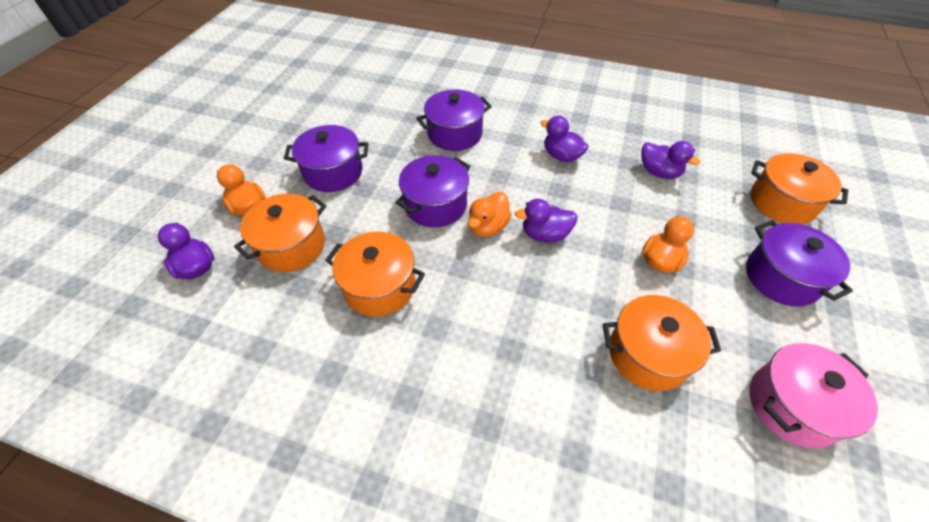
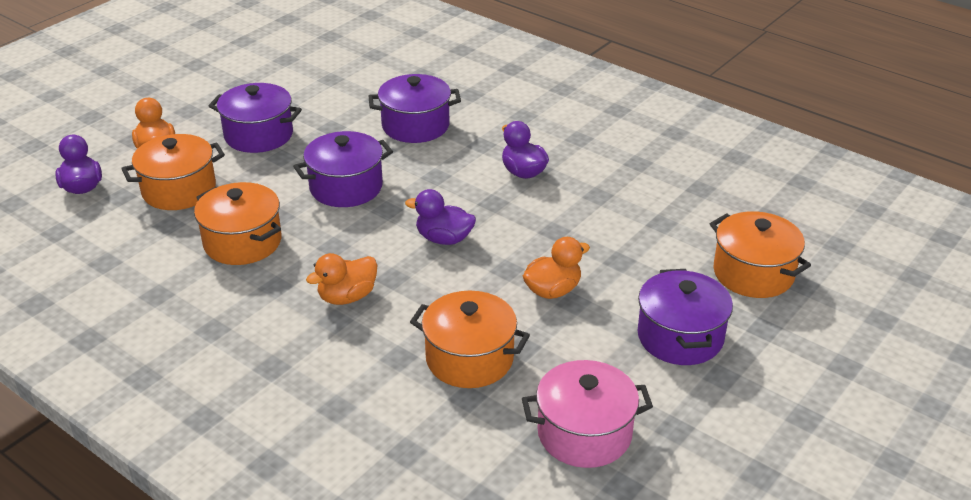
camera: 20 degrees right, 15 degrees down
orange duck [468,192,512,237] -> orange duck moved to [306,253,377,305]
purple duck [641,141,700,179] -> none

